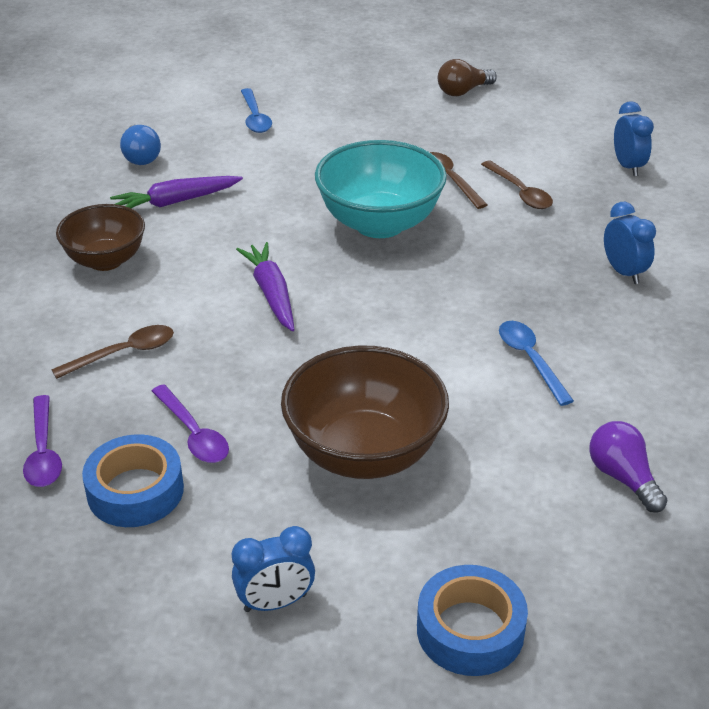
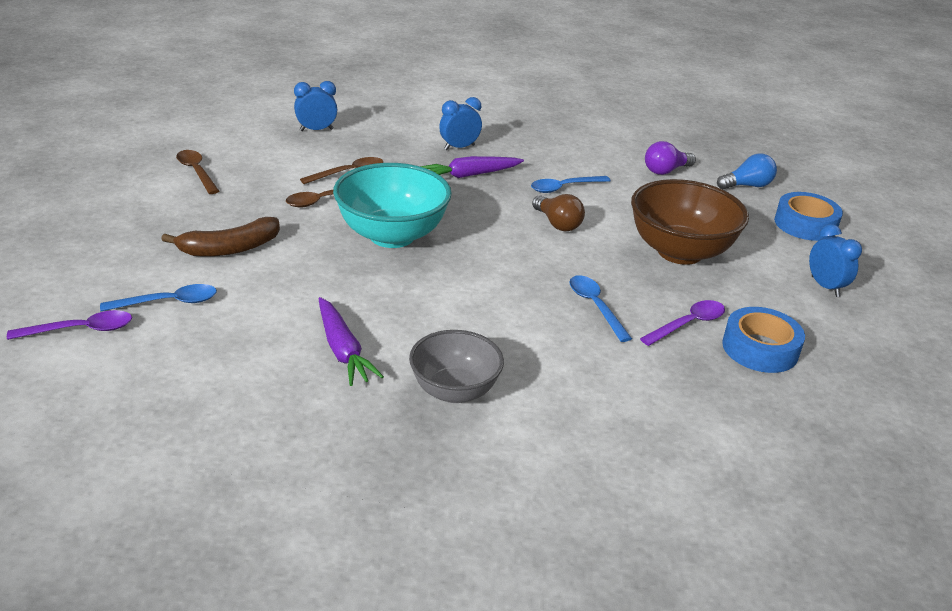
camera: 95 degrees left, 5 degrees down
purple spoon [23,395,62,487] -> purple spoon moved to [7,310,132,340]
brown spoon [51,325,174,379] -> brown spoon moved to [176,150,219,194]
brown bowl [56,204,145,271] -> grey bowl [409,330,504,403]
blue light bulb [120,124,161,165] -> blue light bulb moved to [717,153,777,190]
purple carrot [236,242,294,331] -> purple carrot moved to [420,156,524,178]
brown light bulb [438,59,497,96] -> brown light bulb moved to [532,194,585,231]
none -> brown banana [161,217,280,257]
none -> blue spoon [569,275,632,342]

